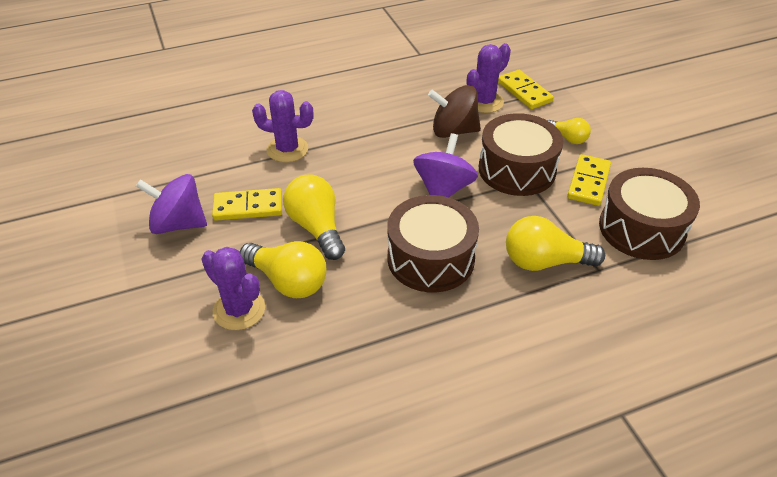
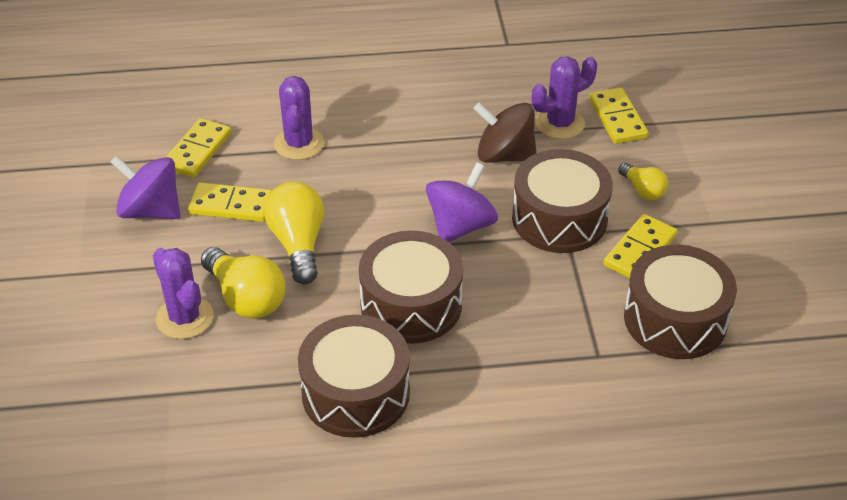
camera: 15 degrees right, 0 degrees up
purple cactus [252,90,313,163] -> purple cactus turned 60 degrees clockwise [274,76,324,160]
yellow light bulb [506,216,605,271] -> none
none -> yellow domino [165,118,231,178]
none -> brown drum [298,315,410,438]

